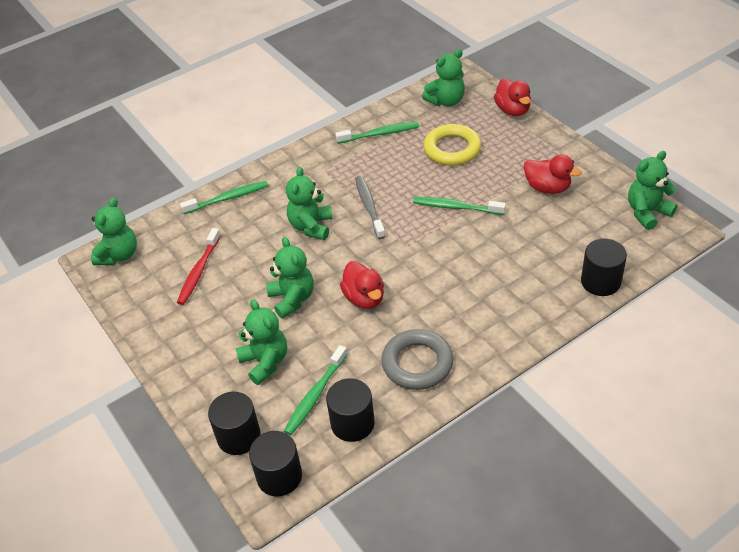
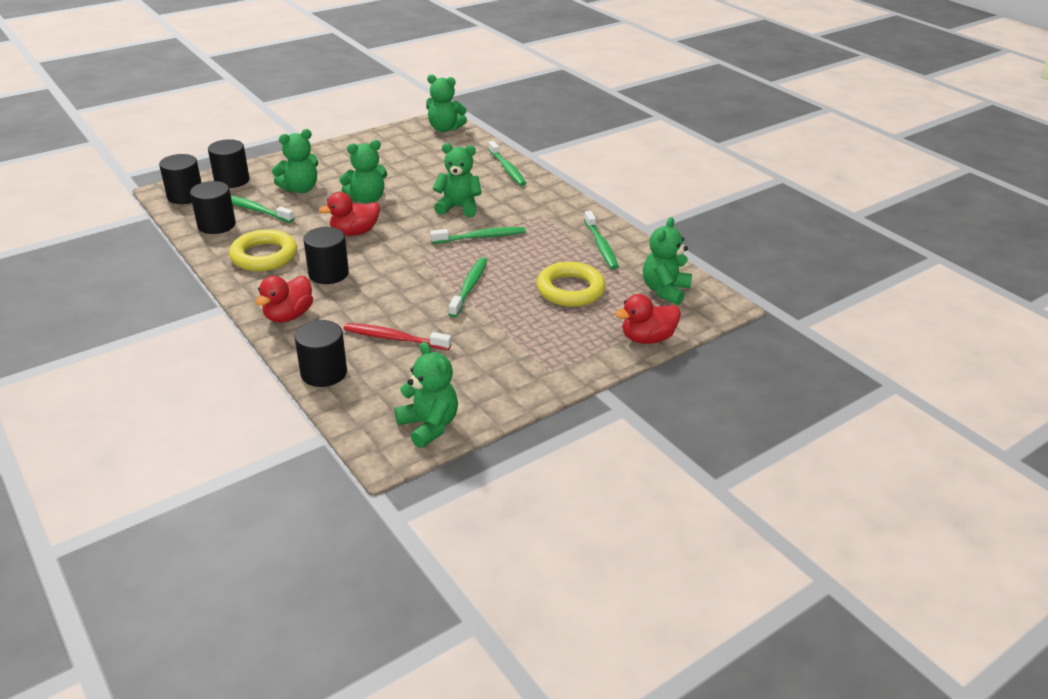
camera: 85 degrees right, 10 degrees down
red toothbrush [177,228,221,305] -> red toothbrush moved to [344,323,452,350]
grey toothbrush [355,176,386,239] -> green toothbrush [430,227,526,244]
grey ring [381,329,453,390] -> yellow ring [229,229,297,271]
green teddy bear [422,49,465,107] -> green teddy bear turned 60 degrees clockwise [643,217,692,305]
red duck [524,154,581,194] -> red duck moved to [255,276,313,323]
none -> black cylinder [303,227,349,284]

